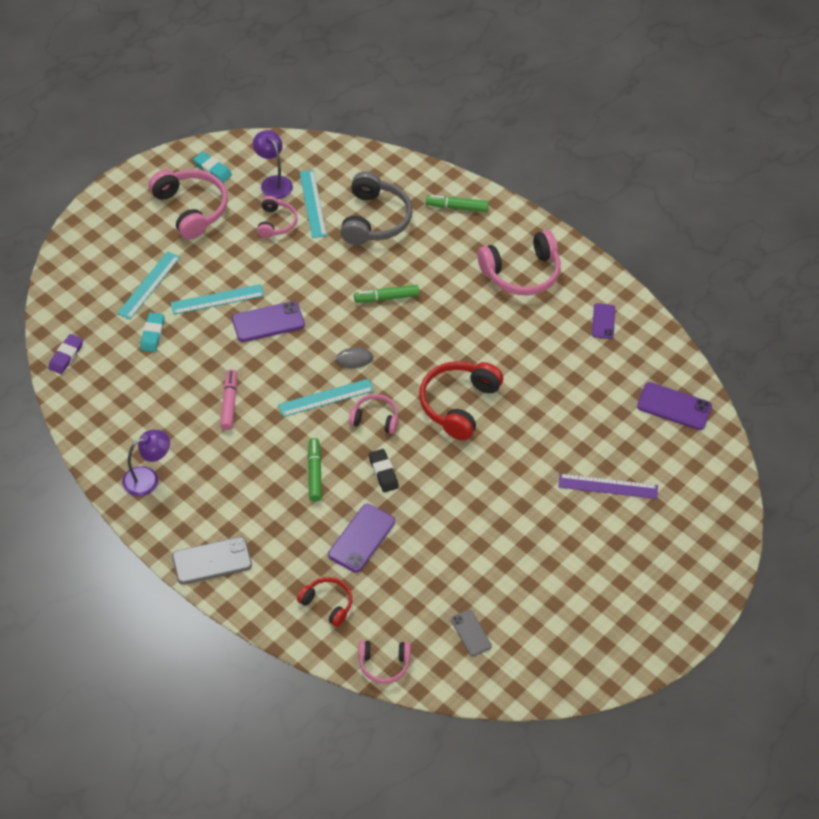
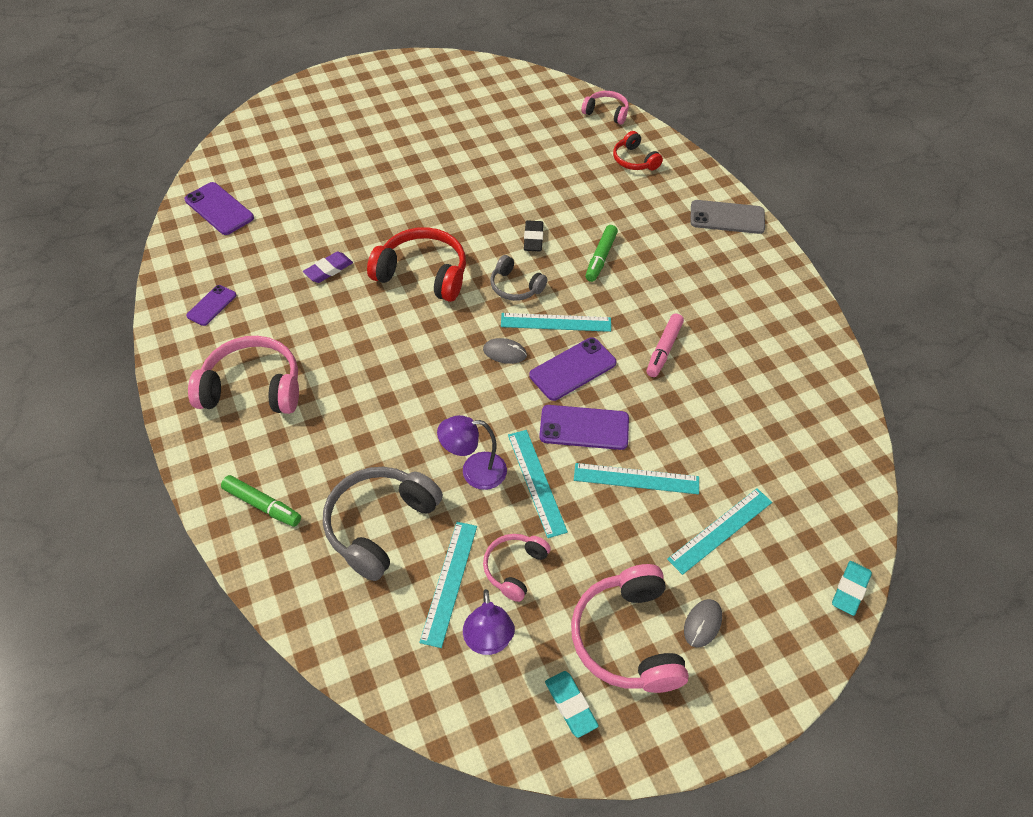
camera: 155 degrees left, 0 degrees up
purple eraser [48,334,83,374] -> purple eraser moved to [303,251,353,283]
purple lamp [122,430,170,496] -> purple lamp moved to [437,415,507,490]
turquoise eraser [140,312,165,352] -> turquoise eraser moved to [832,561,872,616]
purple phone [328,504,395,573] -> purple phone moved to [529,338,616,401]
pink headphones [349,394,398,434] -> grey headphones [491,255,547,301]
green marker [354,285,419,303] -> none
red headphones [419,361,503,440] -> red headphones turned 120 degrees counterclockwise [367,227,466,302]
grey phone [451,610,492,656] -> none
purple ruler [558,474,658,499] -> none
none -> turquoise ruler [508,430,568,538]
none -> grey mouse [684,599,722,647]

